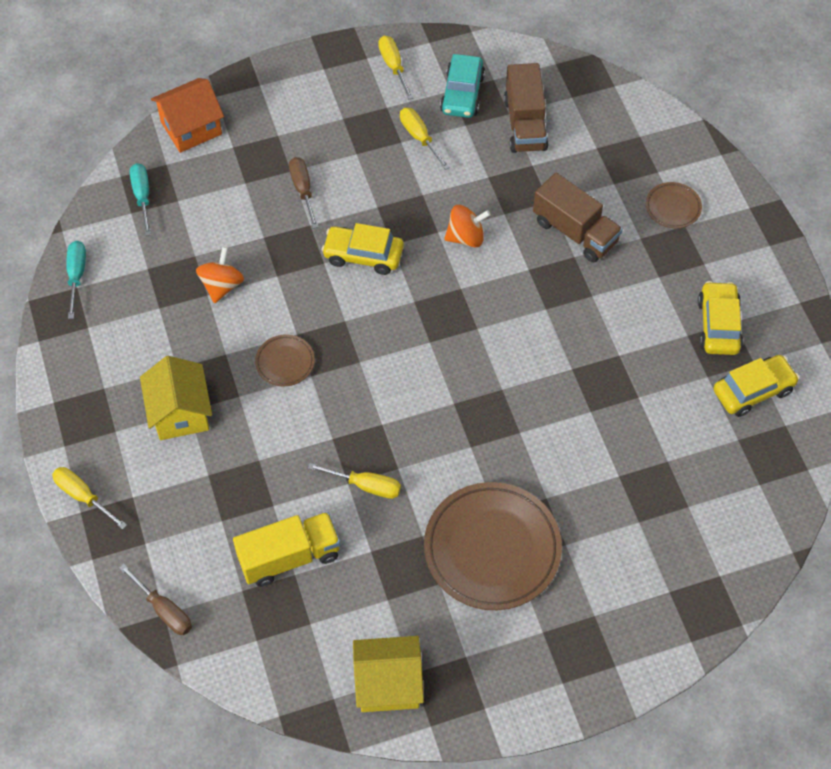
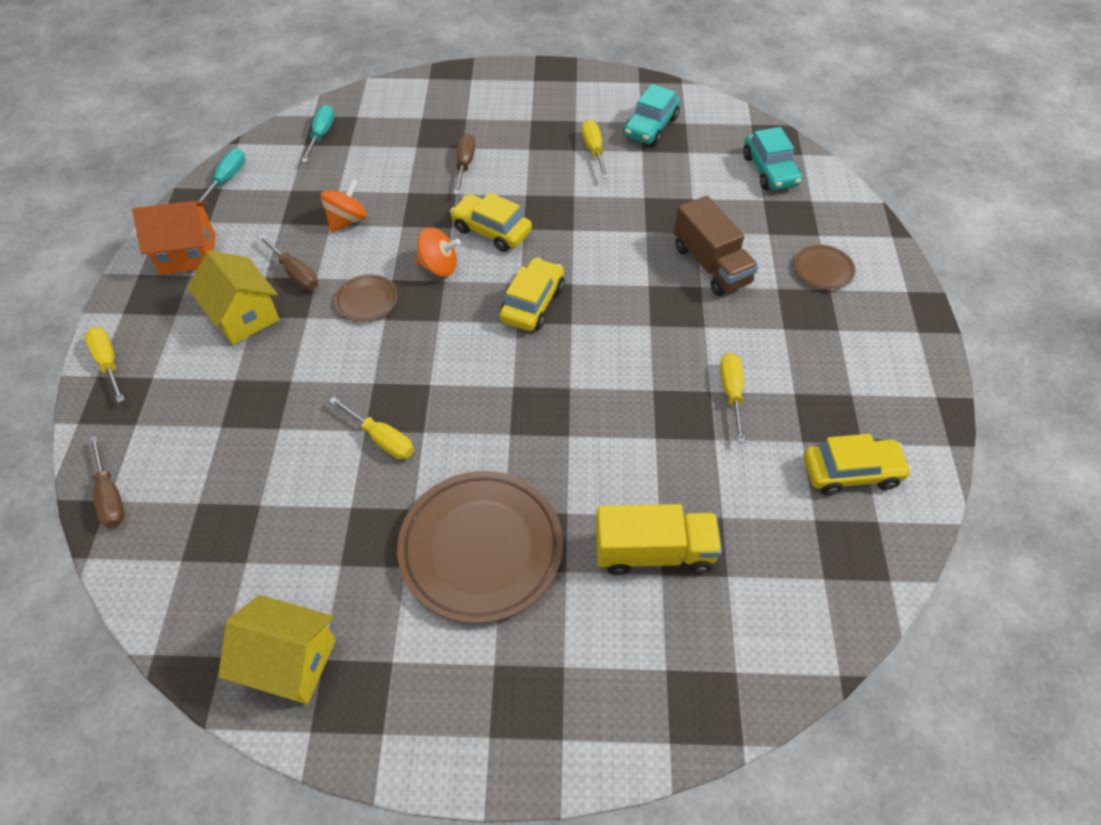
camera: 20 degrees right, 5 degrees down
yellow house [140,356,212,440] -> yellow house turned 45 degrees counterclockwise [188,250,280,345]
orange house [151,78,224,153] -> orange house moved to [132,201,215,274]
yellow truck [233,512,340,587] -> yellow truck moved to [596,504,722,575]
yellow screwdriver [378,36,413,100] -> yellow screwdriver moved to [720,353,745,443]
orange spinning top [444,205,491,248] -> orange spinning top moved to [415,228,461,277]
brown truck [504,63,549,153] -> none
yellow car [698,281,743,355] -> yellow car moved to [500,257,565,331]
none -> brown screwdriver [258,234,318,290]
none -> turquoise car [743,127,802,190]

